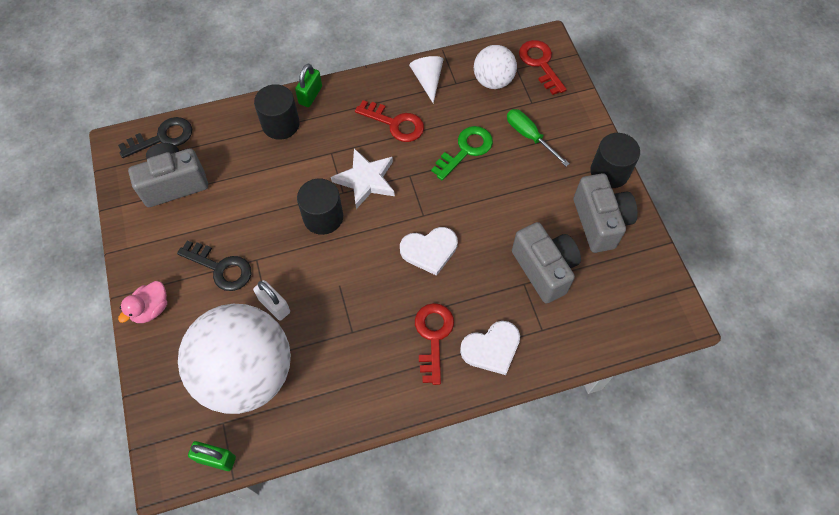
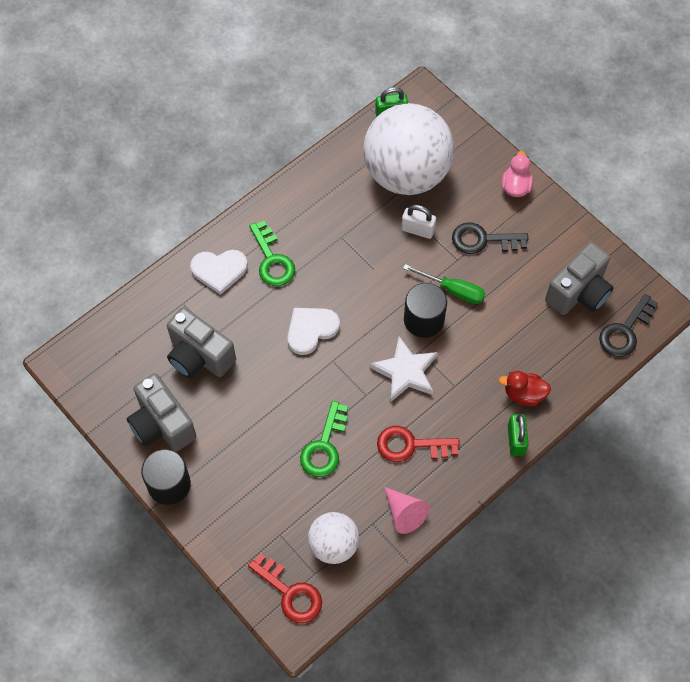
camera: 155 degrees right, 0 degrees up
black cylinder [254,84,300,140] -> red duck [499,371,551,406]
white cone [409,56,444,103] -> pink cone [384,487,429,534]
red key [415,303,454,385] -> green key [249,221,295,286]
white heart [460,321,520,375] -> white heart turned 135 degrees counterclockwise [190,250,248,295]
green screwdriver [507,109,570,166] -> green screwdriver moved to [403,264,485,304]

